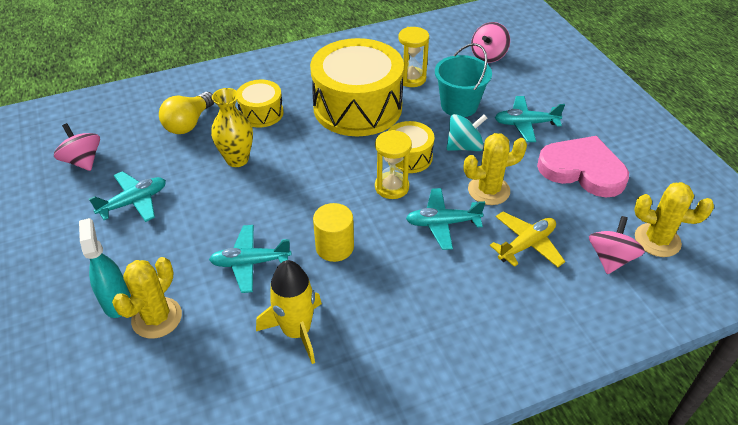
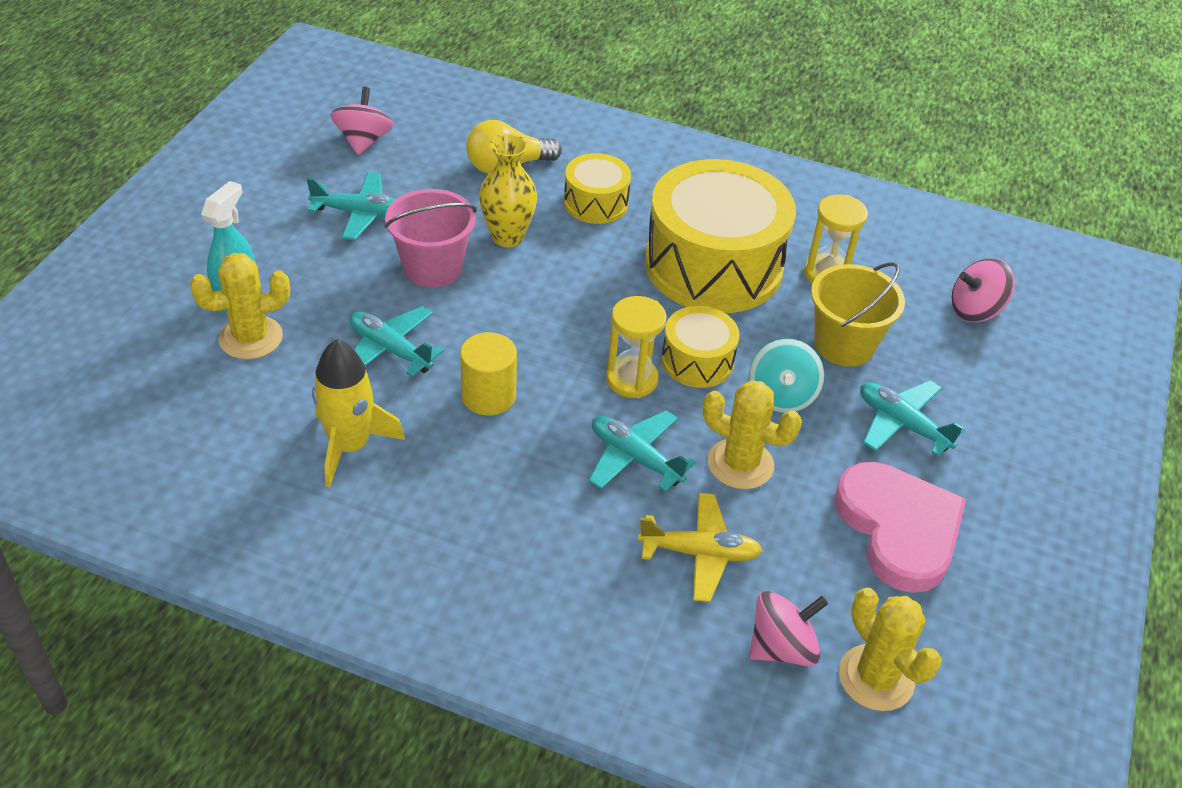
camera: 40 degrees right, 0 degrees up
turquoise bucket [435,43,492,117] -> yellow bucket [811,262,905,367]
turquoise spinning top [446,114,487,151] -> turquoise spinning top turned 75 degrees clockwise [749,339,824,413]
none -> pink bucket [385,189,477,288]

